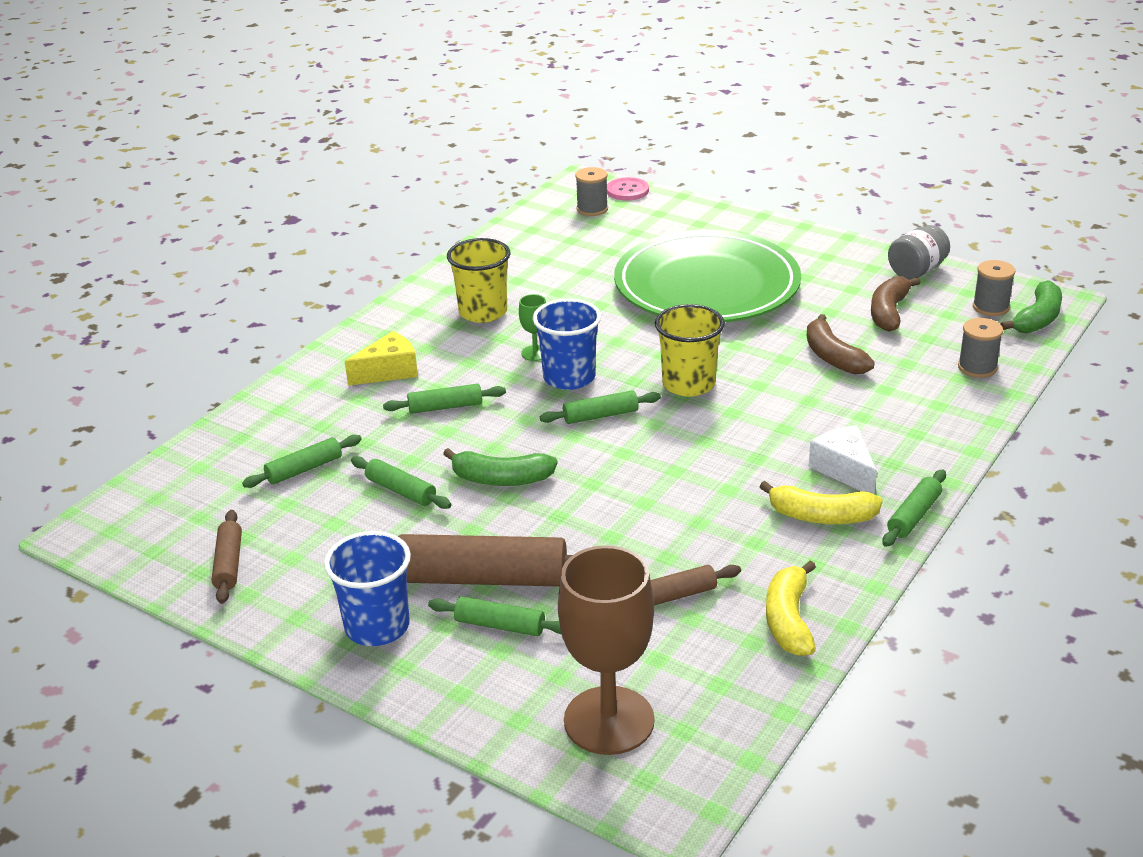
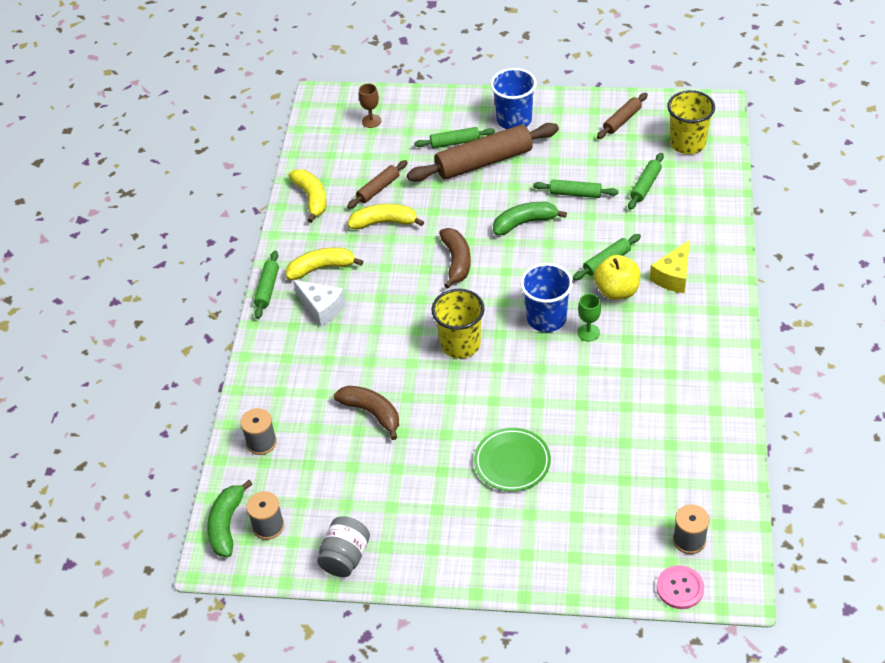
camera: 155 degrees right, 15 degrees up
brown rolling pin [212,510,242,604] -> brown rolling pin turned 75 degrees clockwise [597,93,648,139]
yellow cup [447,238,511,323] -> yellow cup moved to [667,90,715,154]
green rolling pin [540,390,661,424] -> none
brown goblet [558,545,655,755] -> brown goblet [359,84,381,128], size x0.44
green plate [614,230,801,322] -> green plate [474,428,551,491], size x0.46
brown banana [871,276,921,331] -> brown banana moved to [439,228,471,288]
none -> yellow banana [348,204,424,229]
none -> yellow apple [594,255,641,300]

